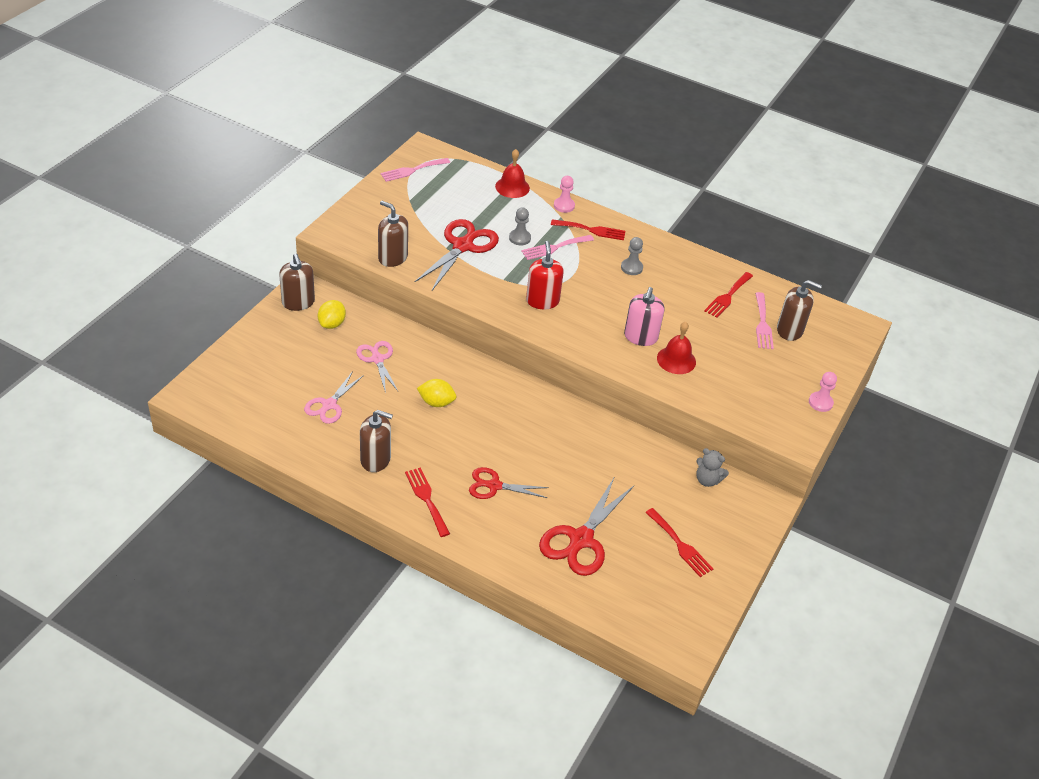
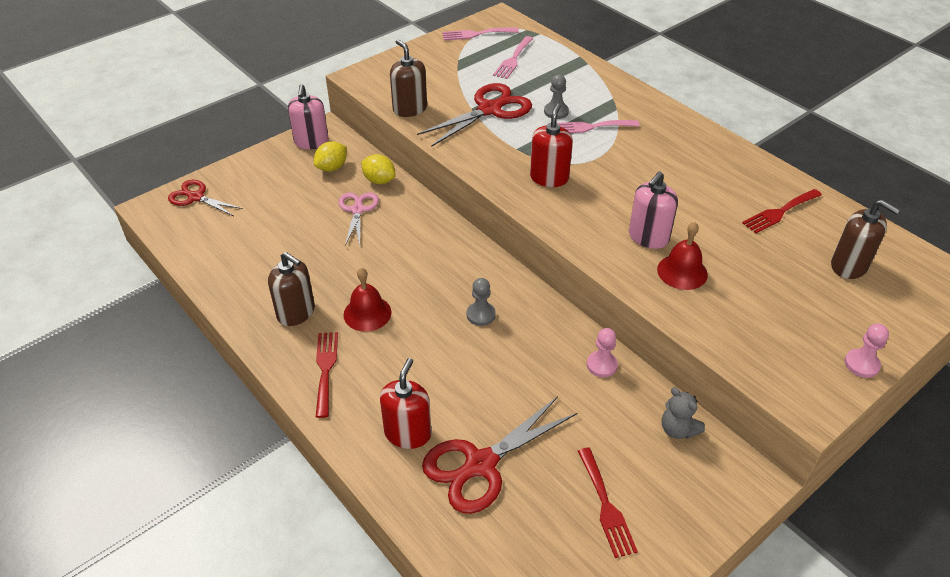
camera: 25 degrees right, 0 degrees up
brown soap dispenser [279,253,315,311] -> pink soap dispenser [288,84,329,149]
pink scissors [304,371,364,424] -> none
yellow lemon [417,379,456,407] -> yellow lemon moved to [361,154,396,184]
red scissors [469,467,549,499] -> red scissors moved to [168,180,243,216]
red bell [495,149,530,198] -> red bell moved to [343,268,391,332]
red fork [551,219,625,240] -> none
pink pawn [554,176,575,213] -> pink pawn moved to [587,328,618,377]
grey pawn [621,237,643,275] -> grey pawn moved to [467,278,496,326]
pink fork [755,292,774,349] -> pink fork moved to [493,36,533,79]
none -> red soap dispenser [380,358,432,449]

